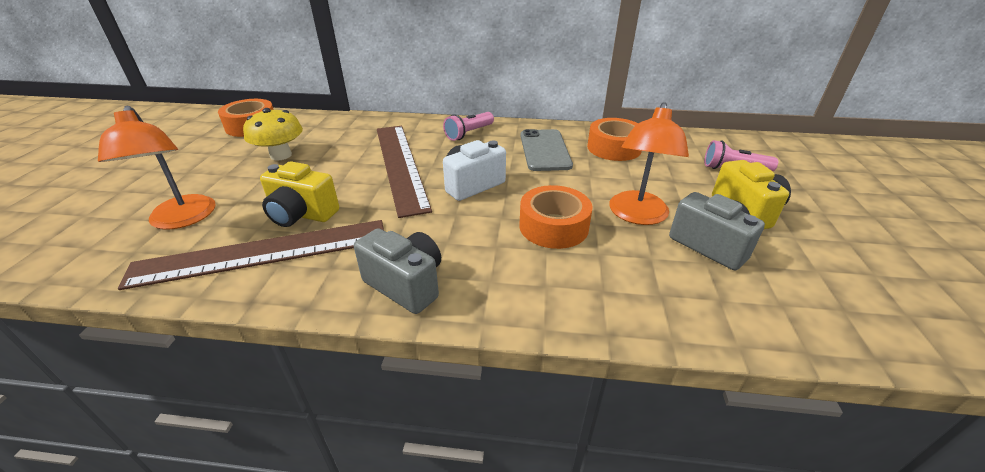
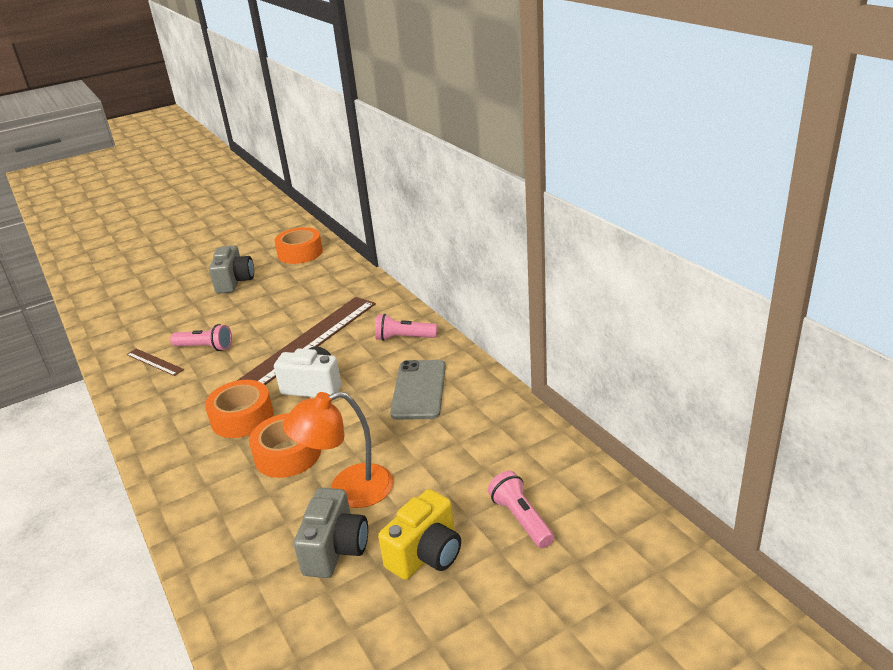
camera: 55 degrees right, 5 degrees down
orange lamp [98,106,216,229] -> none
brown ruler [118,220,384,290] -> brown ruler [127,349,184,376], size x0.43
yellow mushroom [243,108,303,160] -> none
yellow camera [260,161,339,227] -> pink flashlight [170,324,232,351]
grey camera [354,228,441,314] -> grey camera moved to [209,246,254,294]
grey phone [521,129,573,171] -> grey phone turned 45 degrees counterclockwise [390,360,446,420]
orange tape [587,118,642,161] -> orange tape moved to [205,380,273,438]

